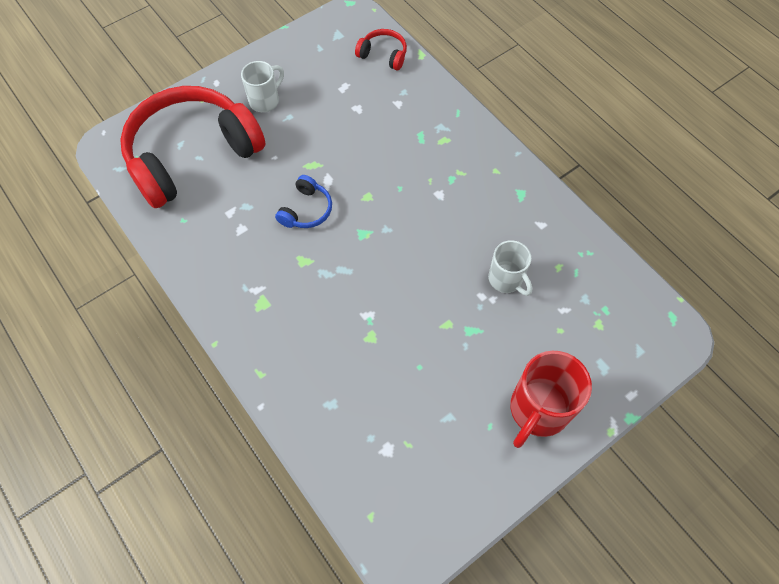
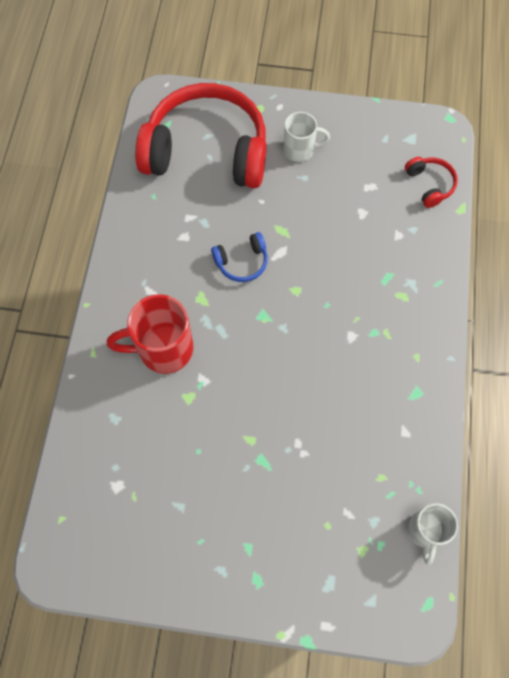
camera: 45 degrees right, 5 degrees up
white mug [488,240,532,296] -> white mug moved to [408,503,458,565]
red mug [510,351,592,448] -> red mug moved to [107,294,193,374]

